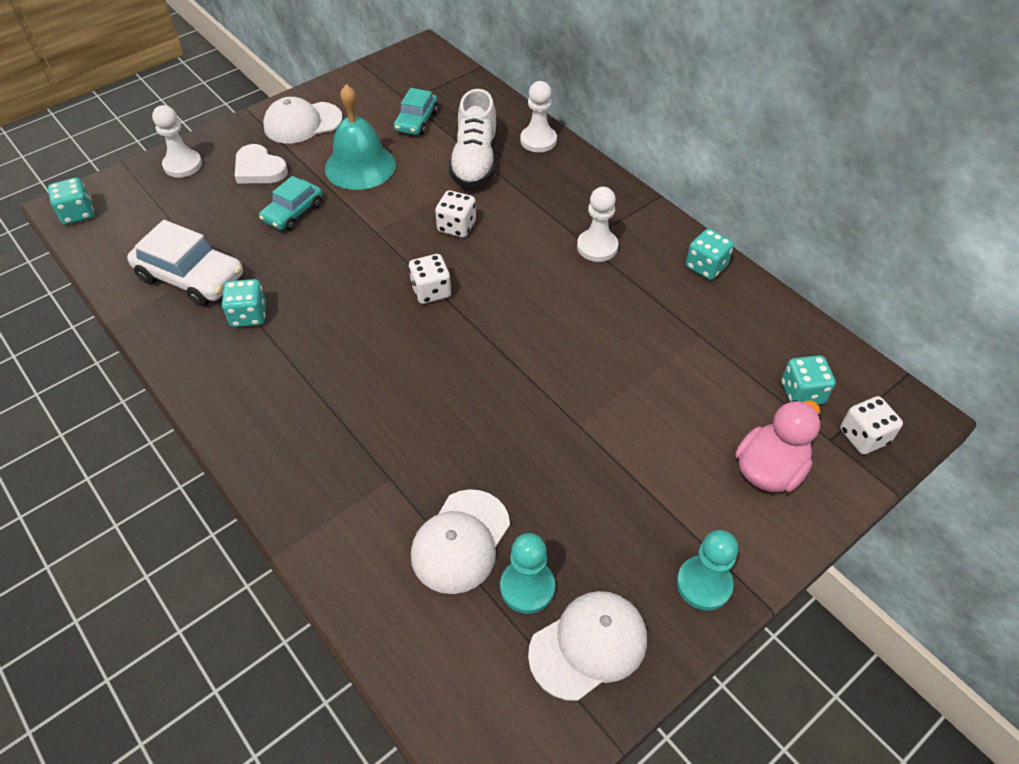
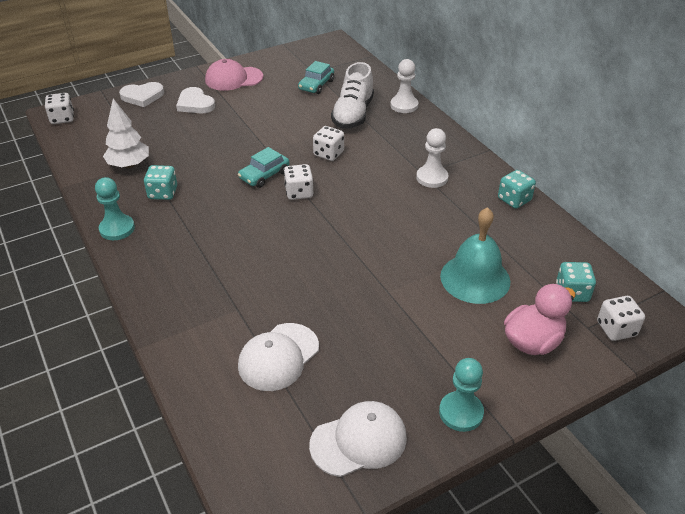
camera: 10 degrees right, 10 degrees down
turquoise dice [48,178,94,225] -> white dice [45,93,74,124]
white car [127,220,243,306] -> white tree [103,99,149,168]
white pawn [152,105,202,178] -> white heart [119,82,164,107]
turquoise car [259,176,322,231] -> turquoise car moved to [238,147,289,188]
white cap [263,97,343,144] -> pink cap [205,59,263,91]
turquoise bell [325,84,396,190] -> turquoise bell moved to [440,207,510,304]
turquoise pawn [500,533,555,614] -> turquoise pawn moved to [95,177,135,240]

